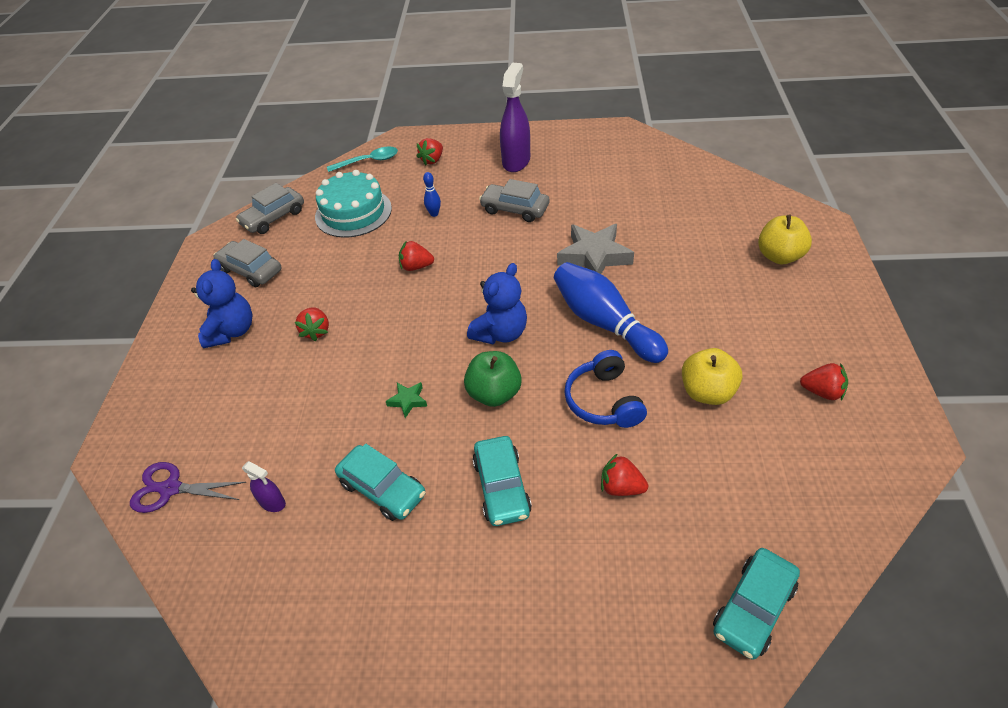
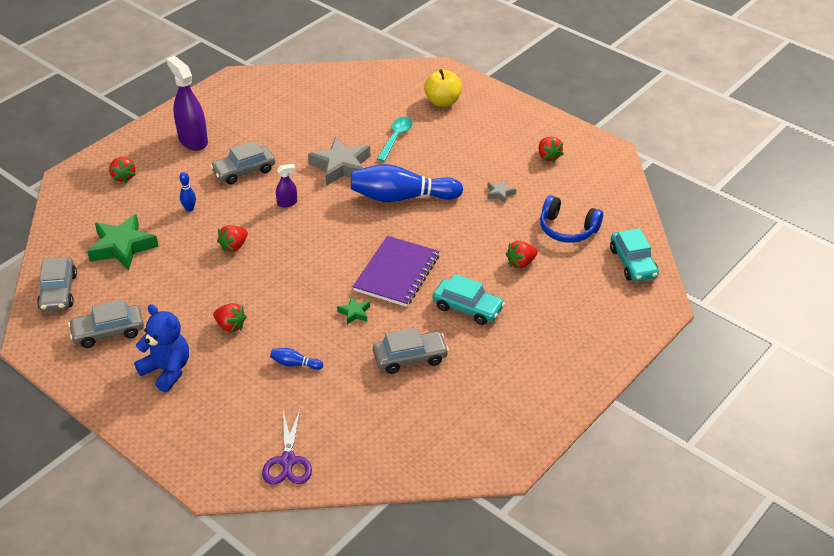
camera: 55 degrees left, 5 degrees down
purple scissors [130,462,246,513] -> purple scissors turned 45 degrees counterclockwise [262,410,312,485]
purple spray bottle [242,461,286,512] -> purple spray bottle moved to [276,164,297,207]
turquoise cake [315,170,392,238] -> green star [87,214,159,270]
turquoise spoon [327,147,398,172] -> turquoise spoon moved to [377,117,413,162]
turquoise car [335,444,426,521] -> grey car [373,328,449,374]
green apple [464,351,522,407] -> purple notebook [353,236,440,307]
blue teddy bear [467,263,527,344] -> none
blue headphones [564,350,647,428] -> blue headphones moved to [540,195,603,243]
yellow apple [682,348,742,405] -> grey star [487,180,516,203]
red strawberry [800,363,848,400] -> red strawberry turned 105 degrees clockwise [539,137,563,163]
none -> blue bowling pin [270,348,323,370]

